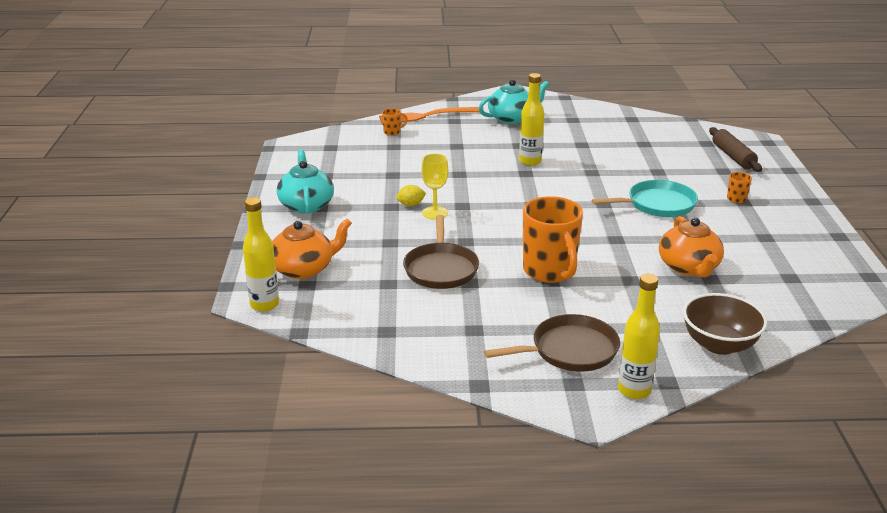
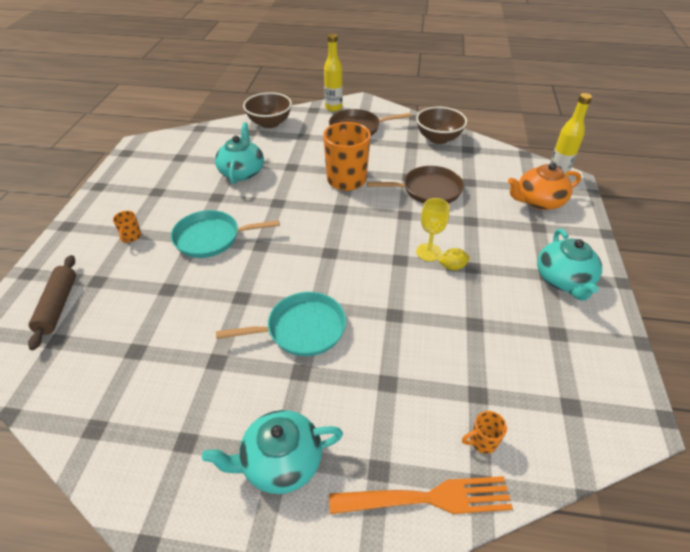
camera: 170 degrees left, 15 degrees up
brown pan [403,215,479,289] -> brown pan turned 75 degrees clockwise [367,166,464,204]
yellow bottle [519,73,544,166] -> turquoise pan [216,292,346,356]
orange teapot [659,216,724,277] -> turquoise teapot [215,122,264,184]
none -> brown bowl [416,107,467,144]

